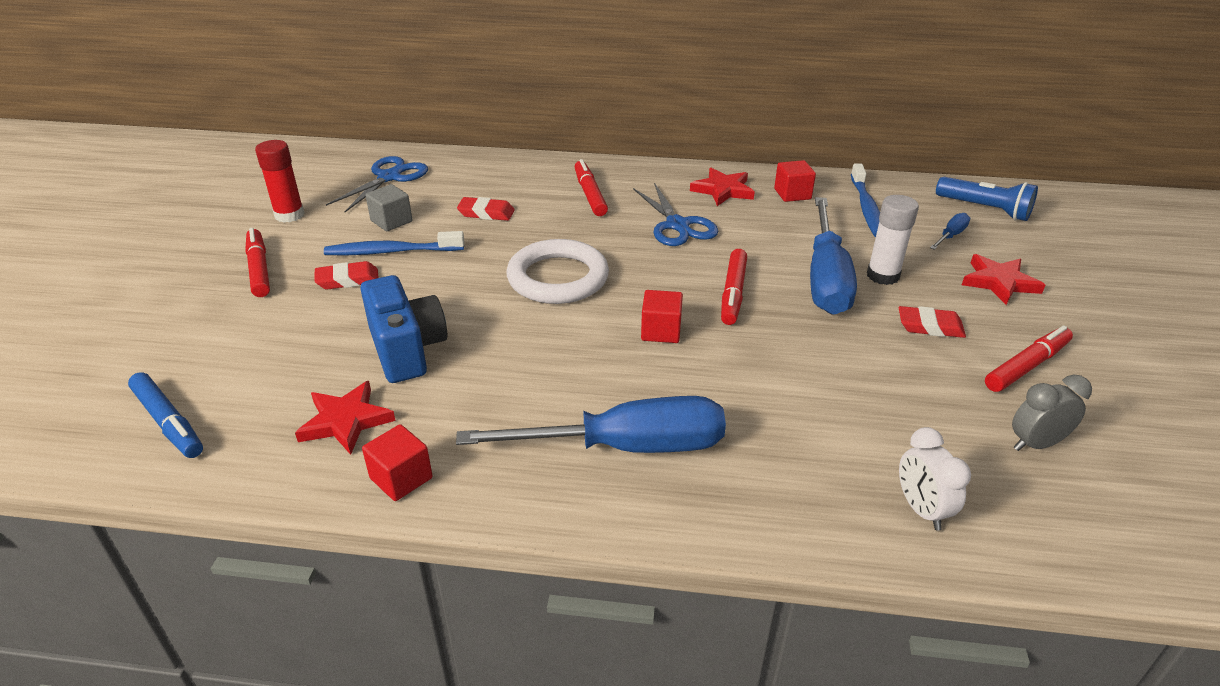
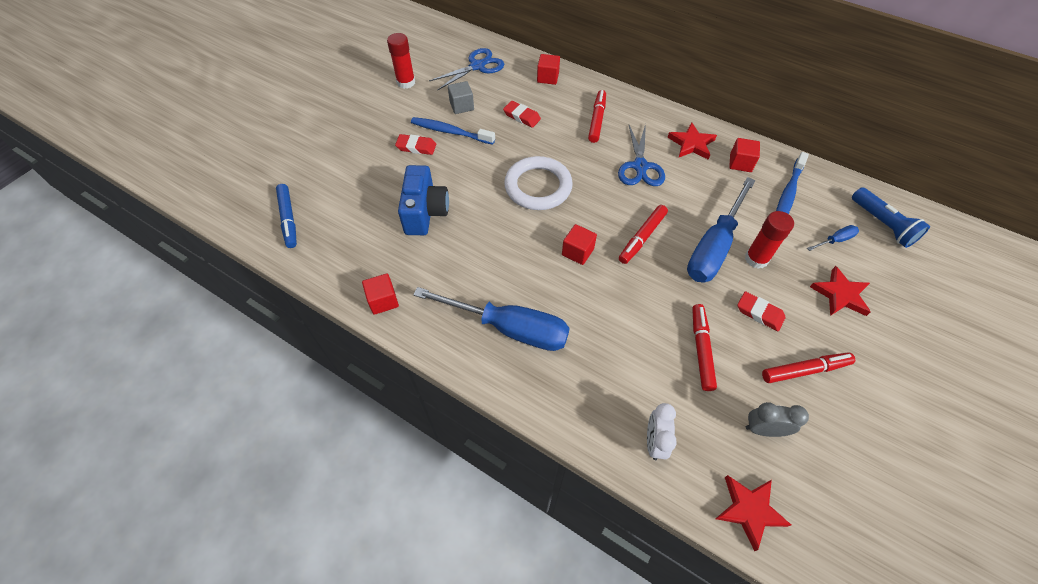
camera: 25 degrees right, 20 degrees up
red marker [245,228,270,297] -> red marker moved to [692,304,717,391]
red star [295,381,396,455] -> red star moved to [715,475,791,551]
white glue stick [867,195,919,285] -> red glue stick [745,211,794,269]
none -> red cube [537,54,560,85]

